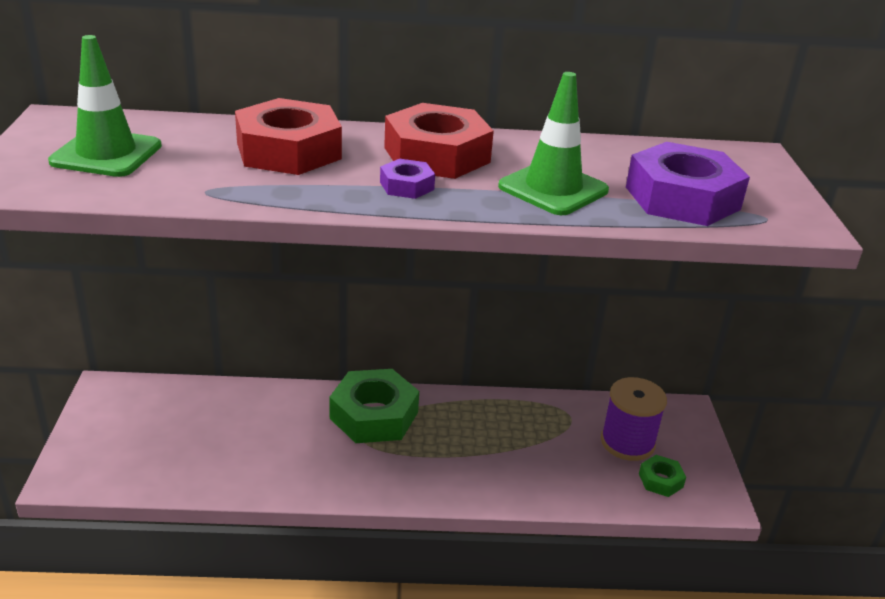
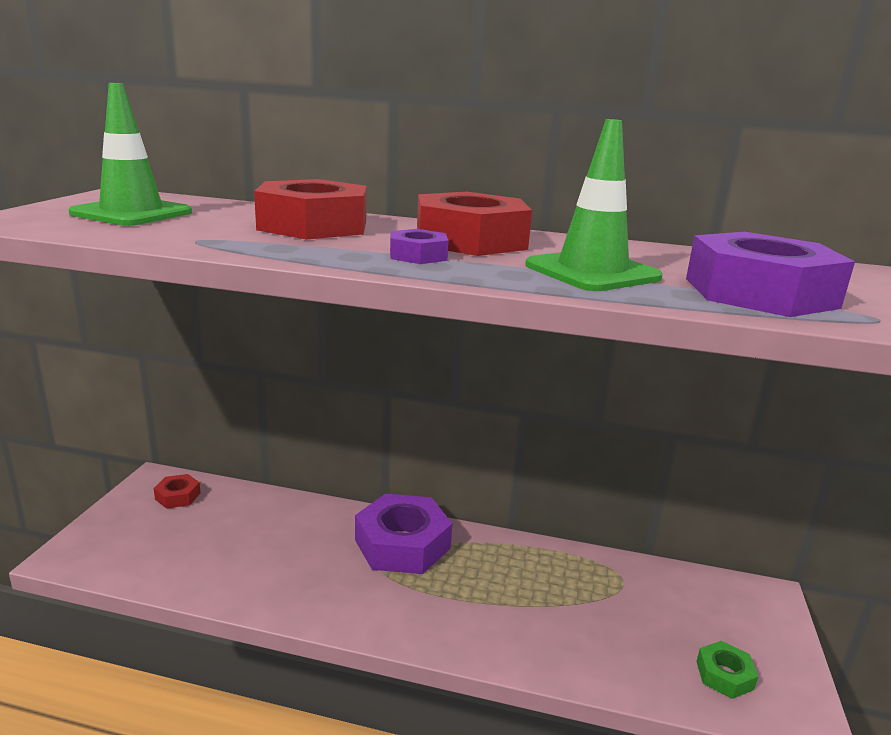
camera: 15 degrees right, 10 degrees down
green nut [329,369,419,443] -> purple nut [355,494,452,574]
purple spool [601,377,667,461] -> none
none -> red nut [154,474,201,509]

